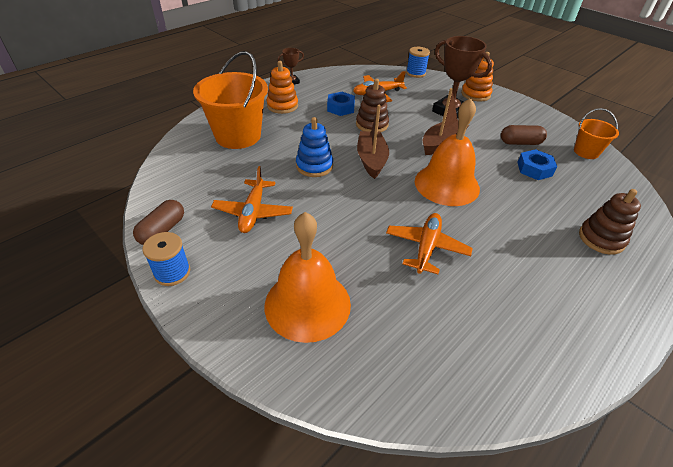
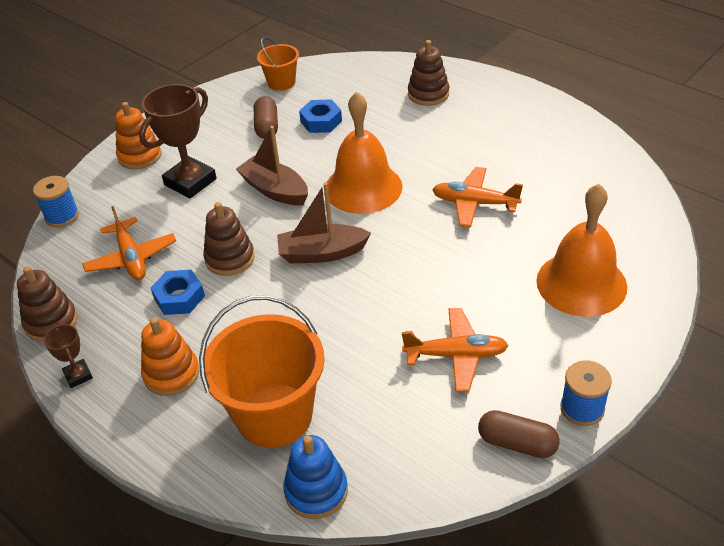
camera: 90 degrees left, 0 degrees up
blue stacking toy [296,117,333,177] -> blue stacking toy moved to [283,435,348,519]
none -> brown stacking toy [17,266,77,342]

